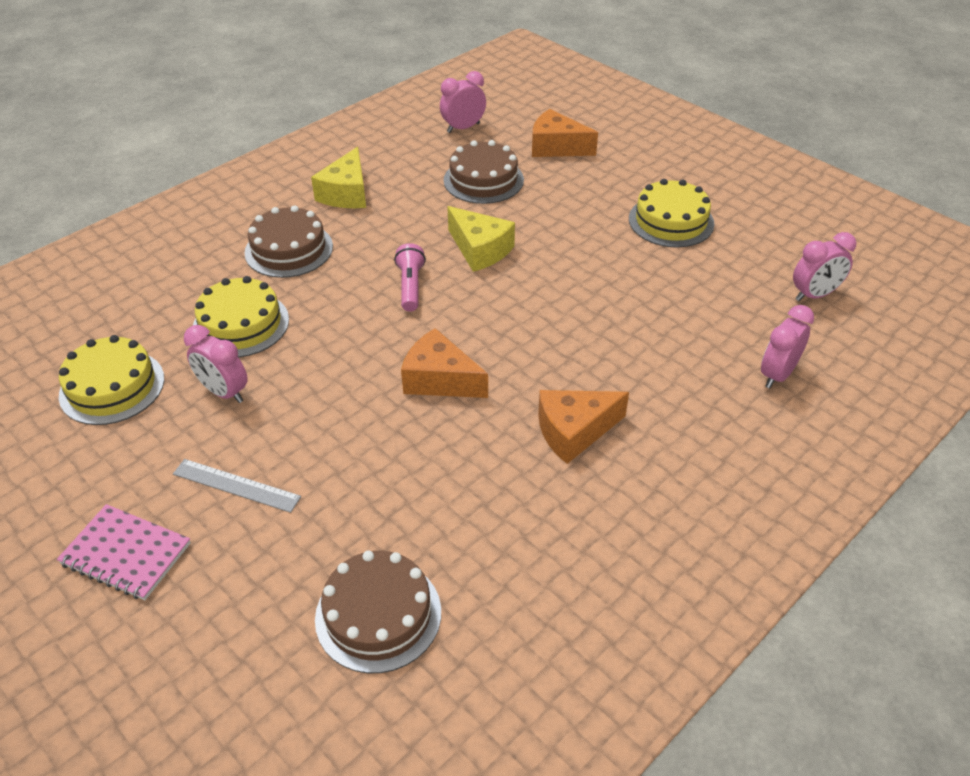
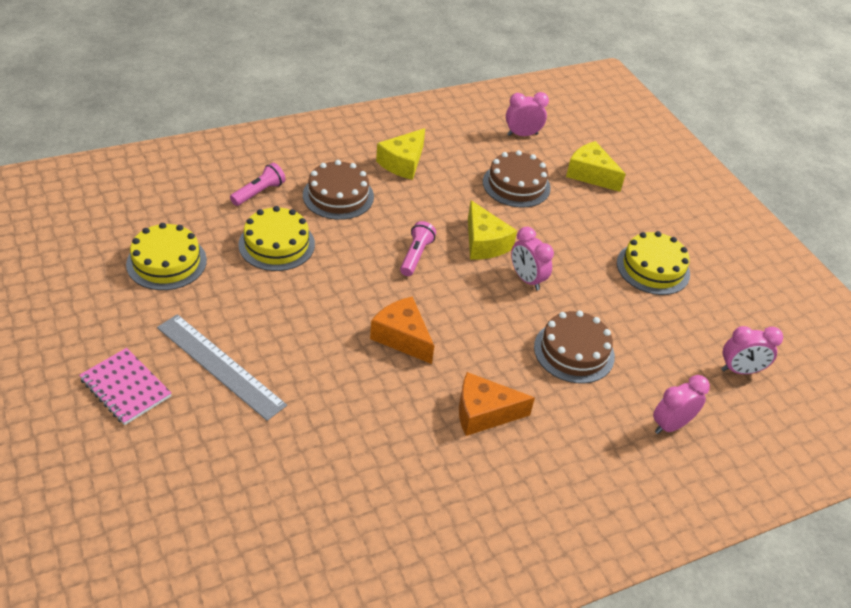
camera: 15 degrees right, 0 degrees up
grey ruler [173,459,301,513] -> grey ruler [157,314,287,421], size x1.61
pink clock [184,325,248,403] -> pink clock moved to [511,227,554,291]
brown cake [315,550,441,673] -> brown cake moved to [534,310,615,383]
orange cheese [532,109,598,157] -> yellow cheese [566,141,626,192]
none -> pink flashlight [230,163,286,206]

